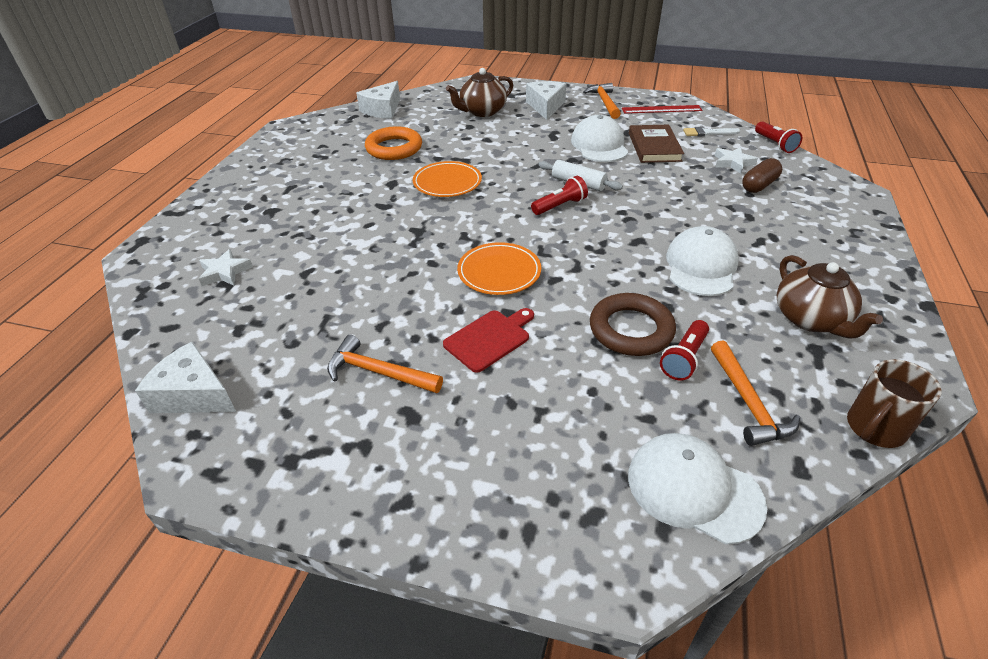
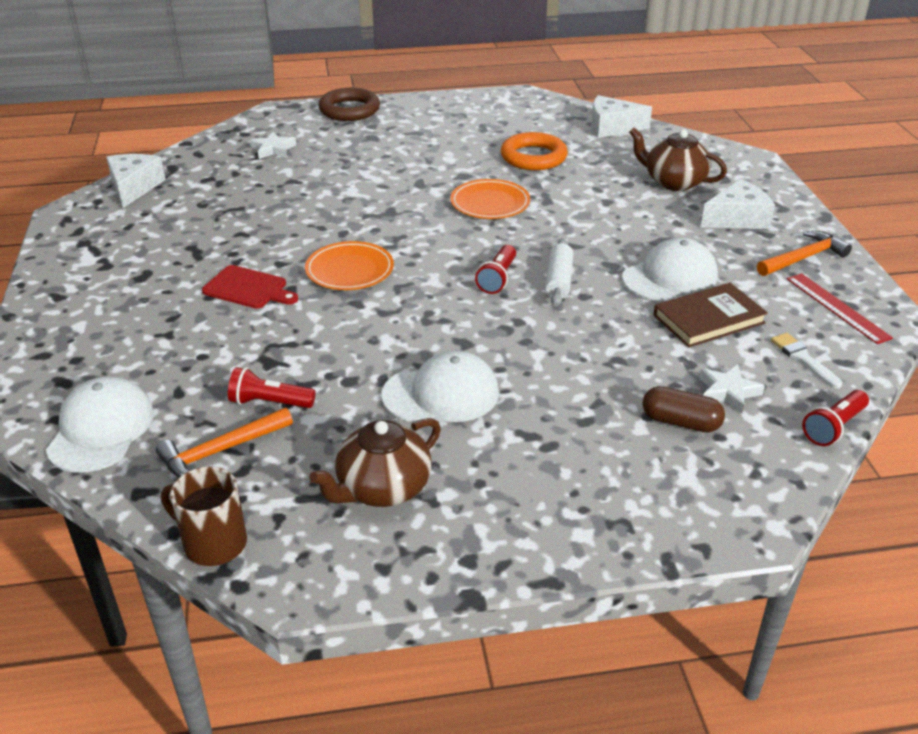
camera: 65 degrees right, 5 degrees down
orange hammer [327,335,443,393] -> none
red flashlight [531,176,588,215] -> red flashlight turned 75 degrees clockwise [475,245,516,294]
brown ring [590,293,676,356] -> brown ring moved to [319,88,380,121]

